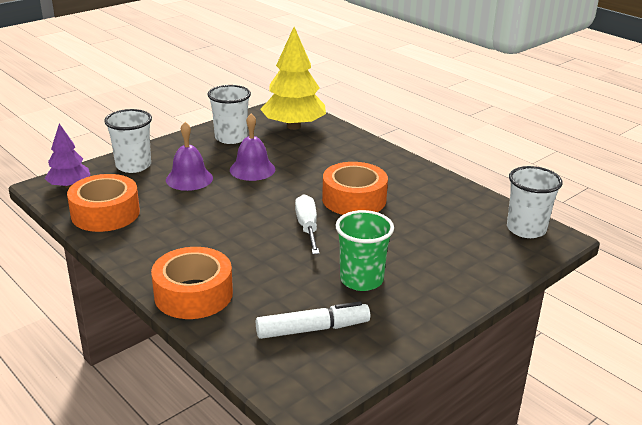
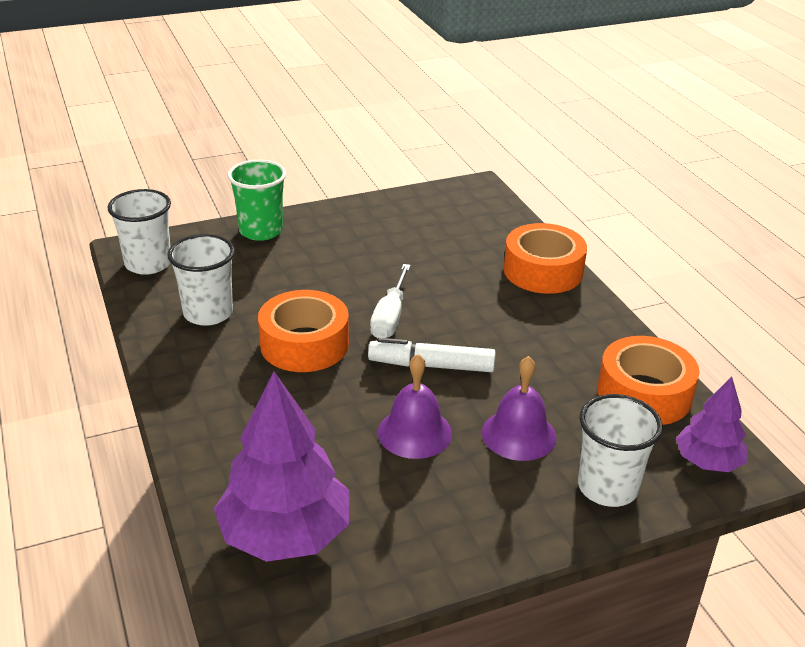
camera: 160 degrees left, 5 degrees up
white cup [208,85,251,144] -> white cup moved to [167,234,235,326]
white marker [256,302,370,339] -> white marker moved to [368,338,496,372]
yellow tree [260,27,326,130] -> purple tree [214,371,349,562]
green cup [336,210,394,291] -> green cup moved to [228,160,286,241]

